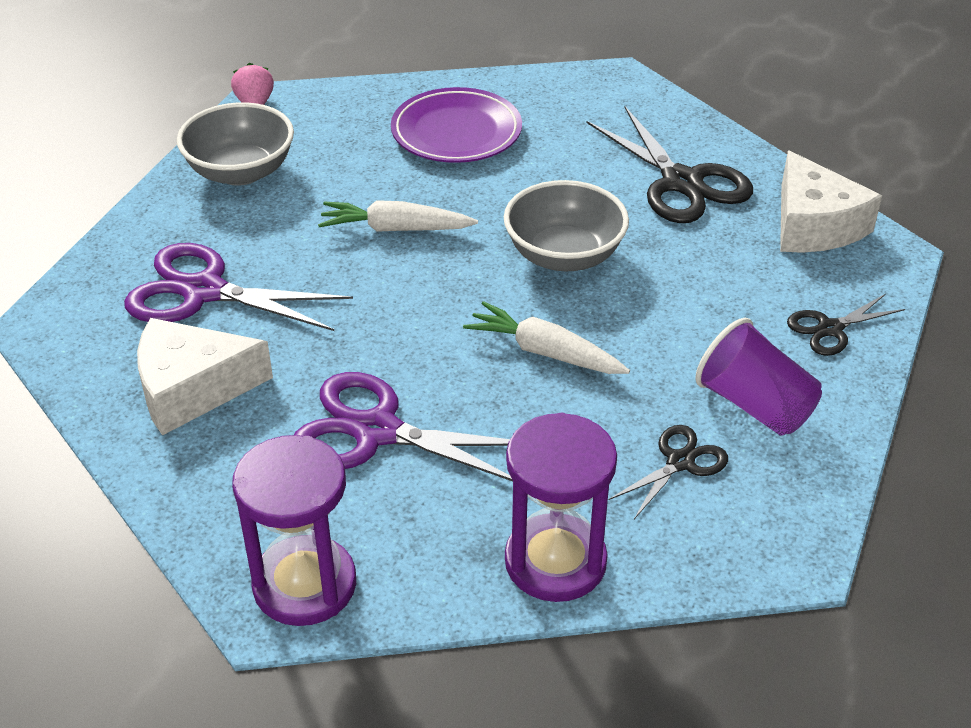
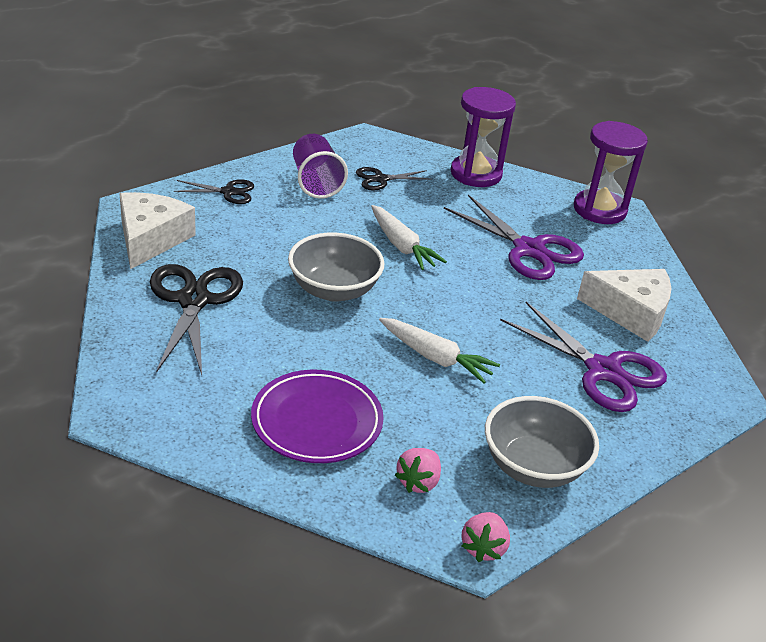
camera: 155 degrees left, 5 degrees down
none -> pink strawberry [395,448,441,493]

